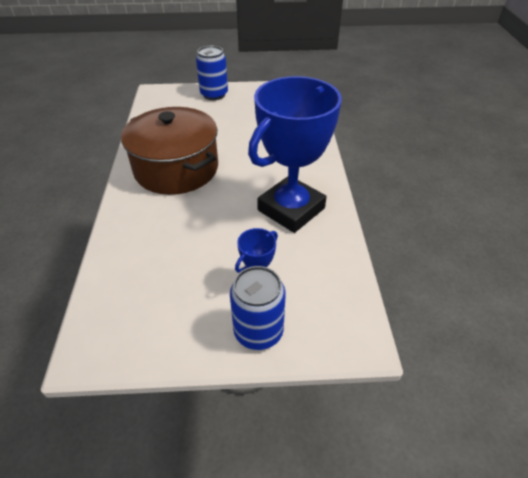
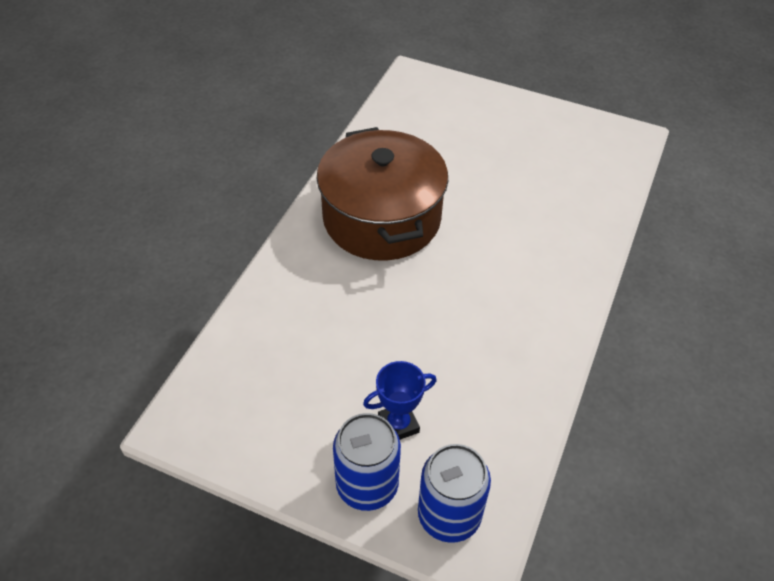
camera: 25 degrees right, 5 degrees up
blue can [196,46,228,100] -> blue can moved to [418,444,491,543]
blue trophy [248,76,342,233] -> none

